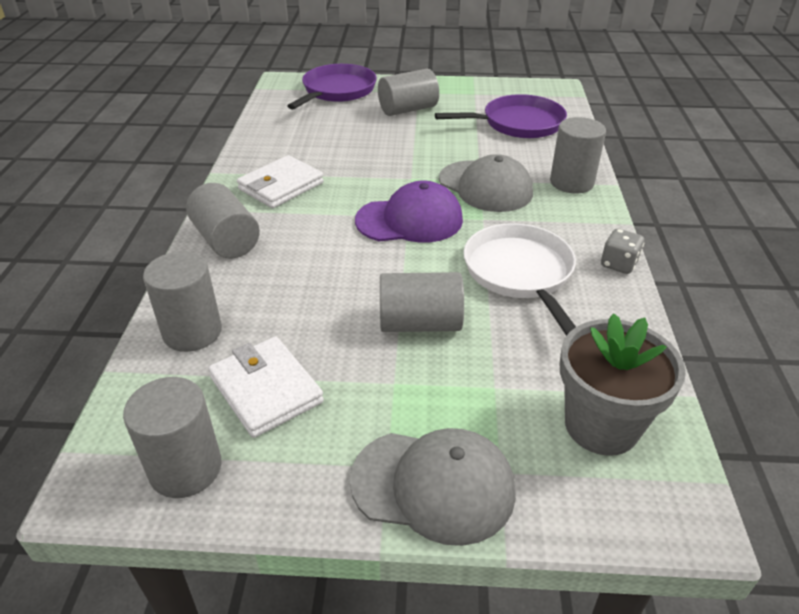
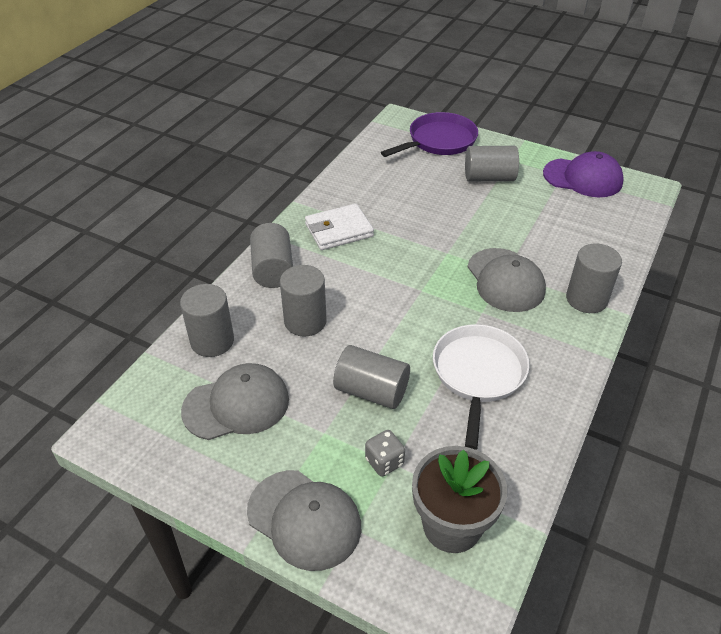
camera: 25 degrees right, 5 degrees up
grey cylinder [123,377,222,498] -> grey cylinder moved to [280,265,327,336]
white wallet [208,337,324,438] -> grey cap [181,363,289,440]
purple cap [355,180,463,243] -> purple cap moved to [543,151,624,197]
purple pan [435,94,567,138] -> none
grey dice [601,229,644,274] -> grey dice moved to [365,430,405,477]

